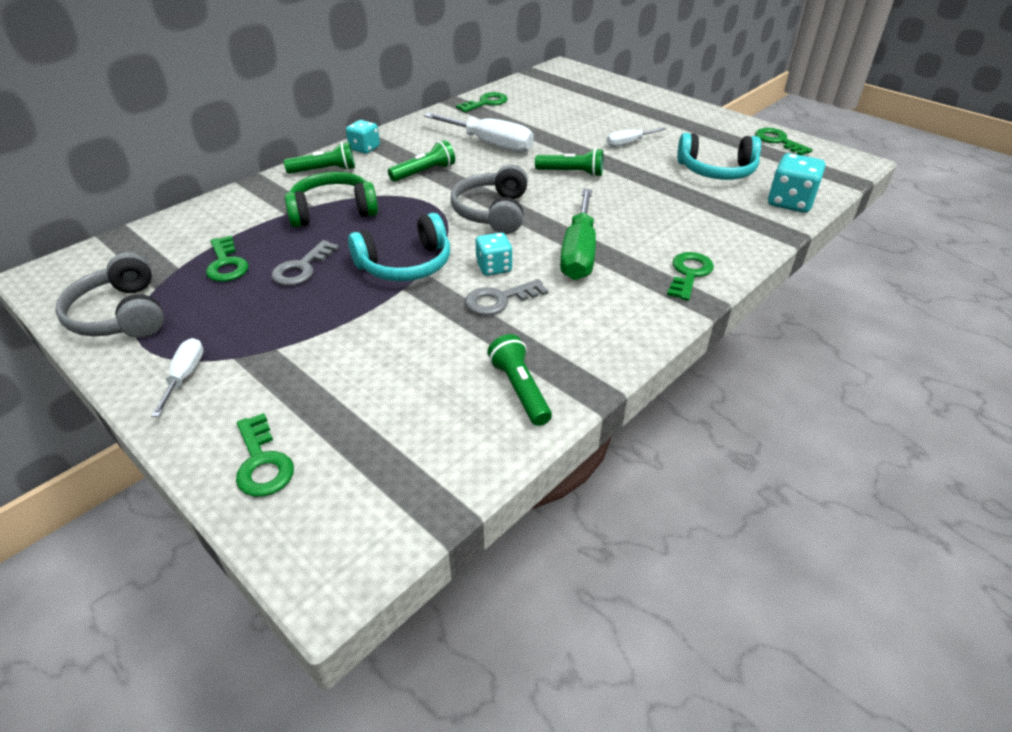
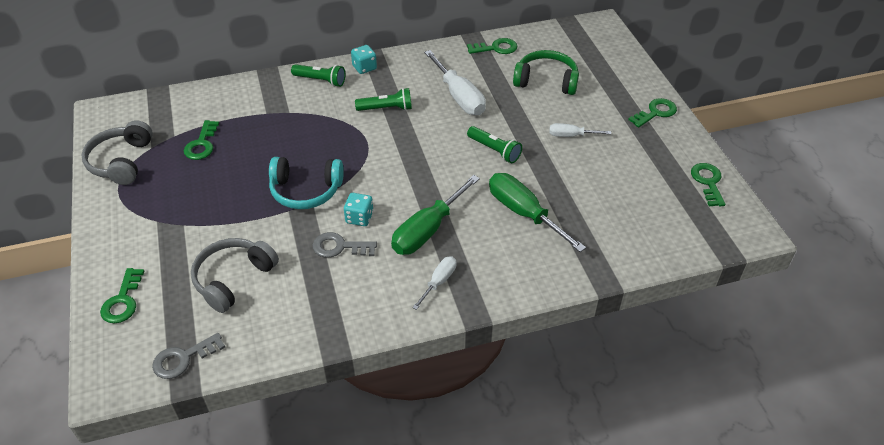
camera: 30 degrees right, 5 degrees up
white screwdriver [151,338,204,417] -> white screwdriver moved to [412,257,457,310]
grey key [271,240,339,286] -> grey key moved to [152,333,225,379]
green headphones [285,172,378,227] -> green headphones moved to [513,50,579,95]
grey headphones [451,164,528,234] -> grey headphones moved to [191,238,279,313]
green flashlight [487,334,552,426] -> none
green key [667,252,714,301] -> green key moved to [628,98,677,128]
turquoise headphones [677,133,761,180] -> none
turquoise dice [768,153,825,213] -> none
none -> green screwdriver [489,173,586,252]

